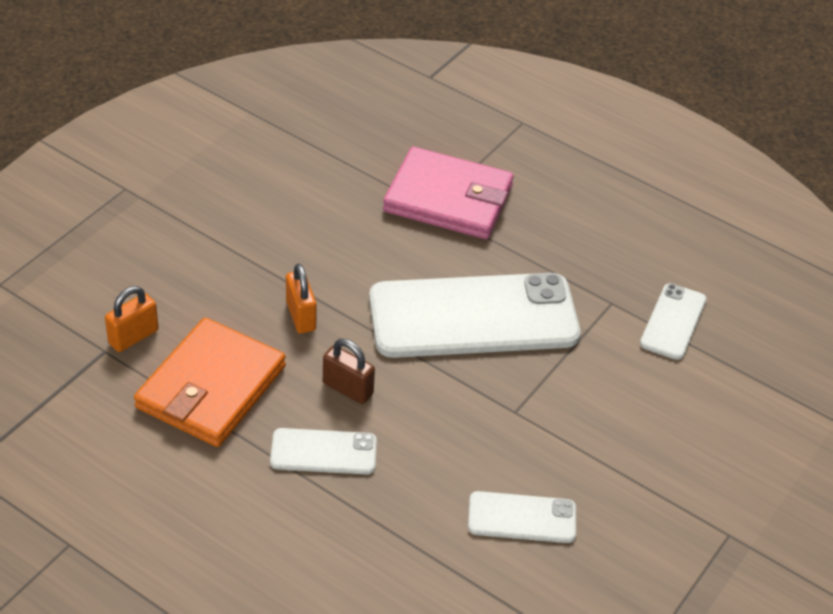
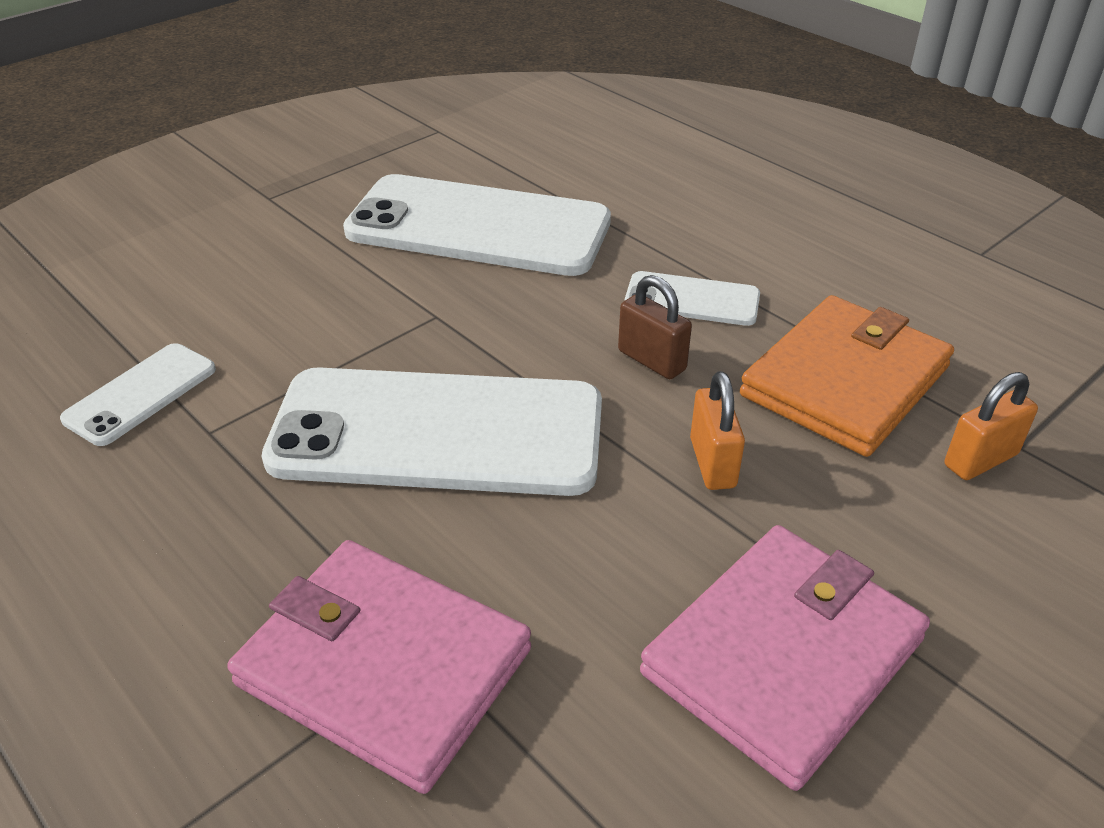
camera: 165 degrees left, 5 degrees down
white phone [468,491,576,543] -> white phone [343,174,611,276], size x2.12
none -> pink wallet [640,525,930,791]

